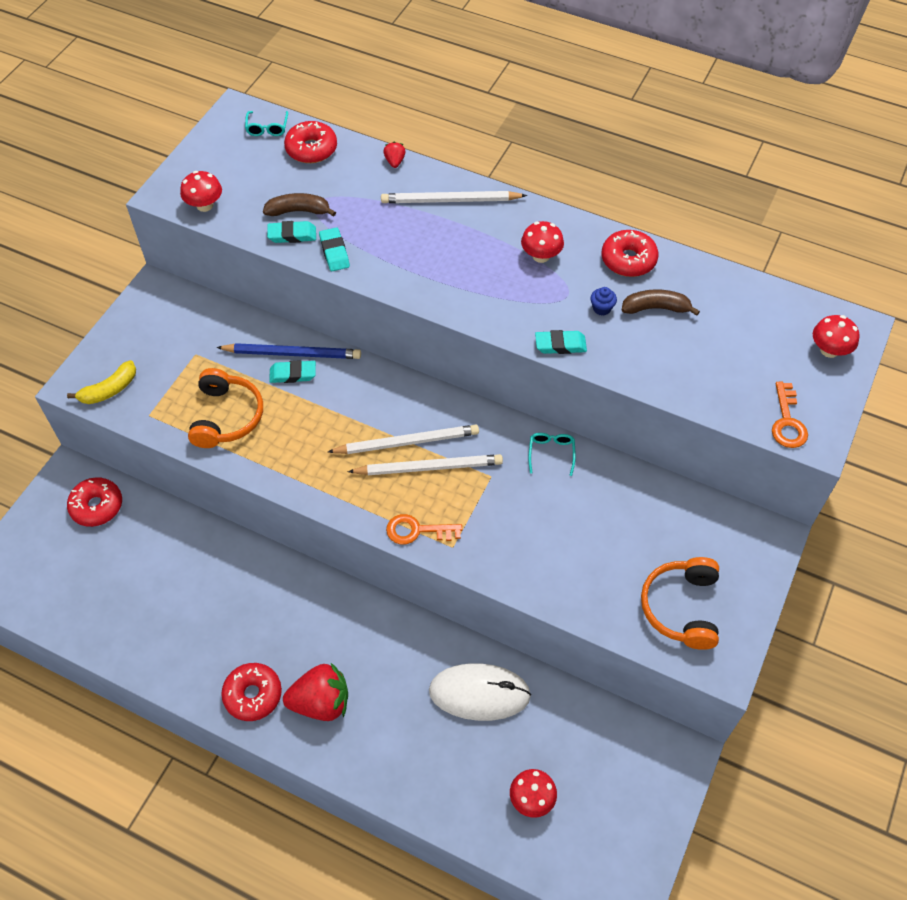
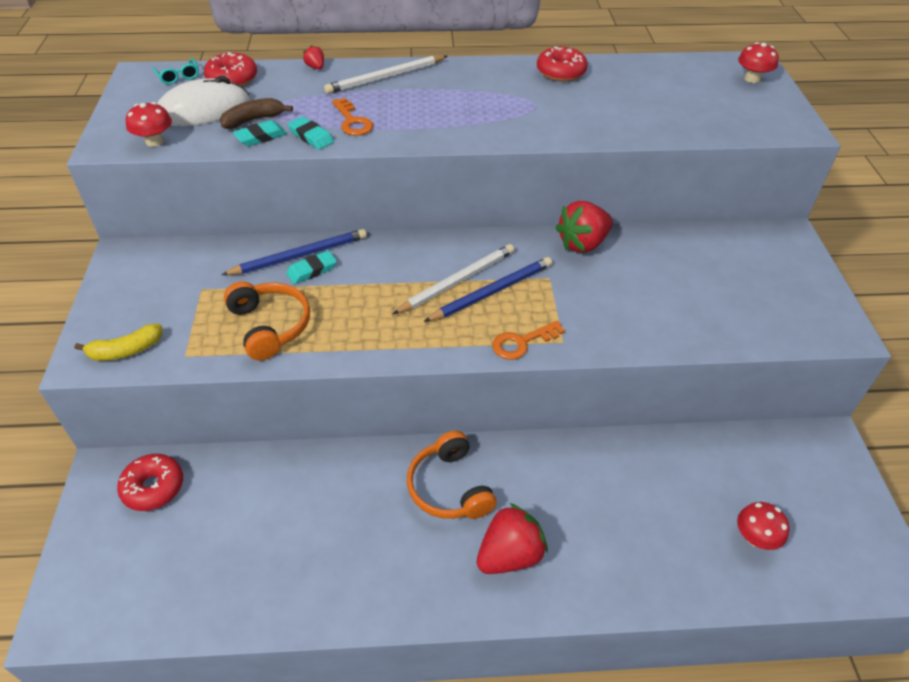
camera: 30 degrees left, 10 degrees down
yellow banana [67,360,136,404] -> yellow banana turned 45 degrees clockwise [75,324,162,361]
red donut [221,663,282,721] -> none
white pencil [348,454,503,475] -> blue pencil [424,257,552,322]
white mouse [429,663,531,721] -> white mouse moved to [157,76,250,126]
red mushroom [521,221,564,263] -> none
turquoise glasses [528,433,576,476] -> red strawberry [555,201,613,253]
turquoise eraser [535,330,587,354] -> none
blue cupcake [590,287,617,316] -> none
brown banana [622,289,700,316] -> none
orange headphones [641,557,719,650] -> orange headphones moved to [407,431,497,519]
orange key [772,382,808,448] -> orange key moved to [332,98,373,136]

